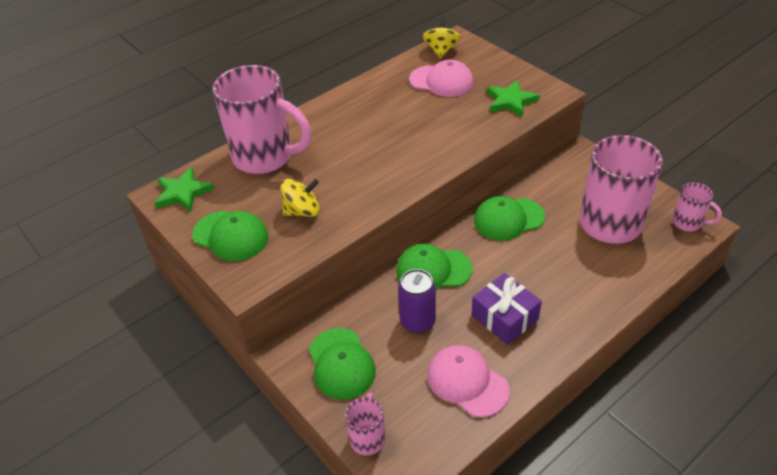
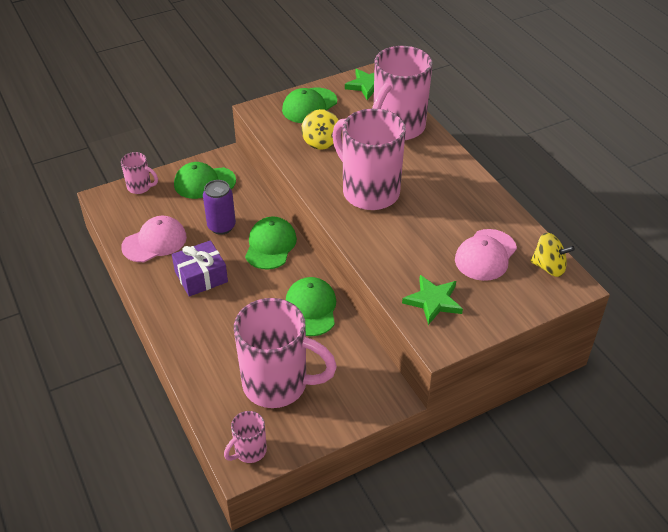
camera: 100 degrees right, 0 degrees up
none -> pink mug [332,109,406,210]

